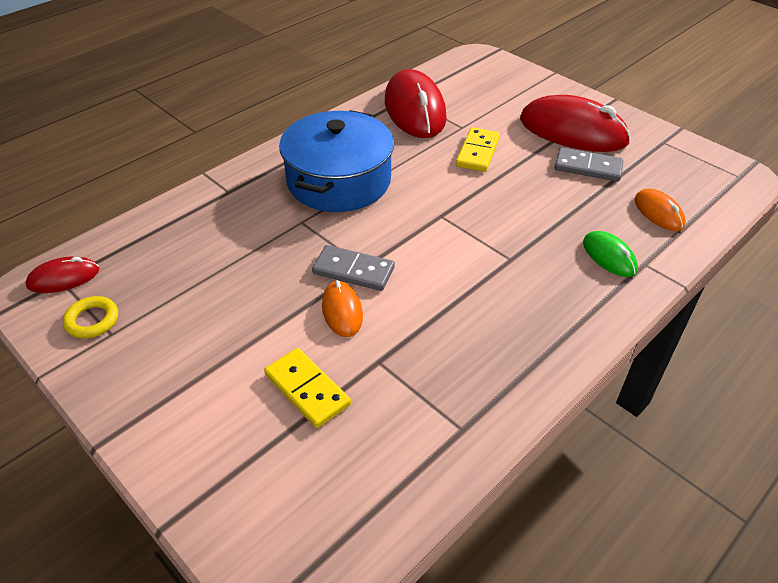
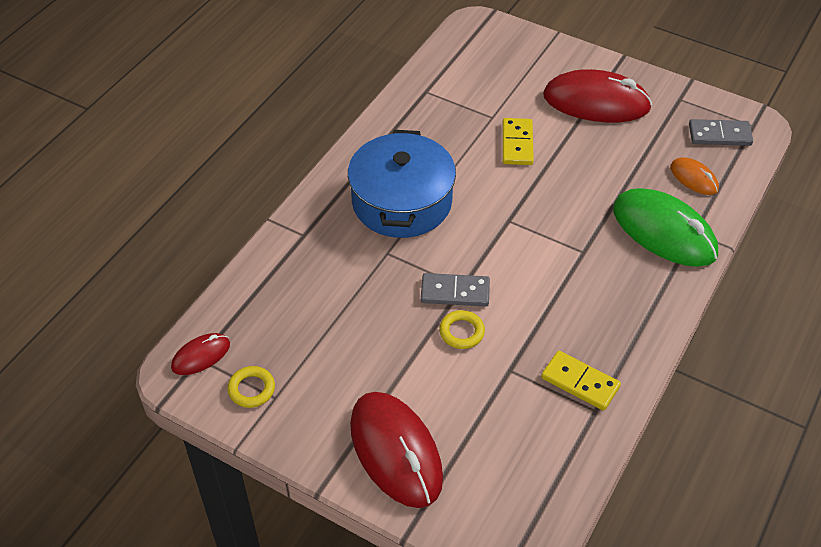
camera: 15 degrees left, 5 degrees up
yellow domino [264,348,351,428] -> yellow domino moved to [541,351,621,411]
orange mouse [322,280,363,337] -> yellow ring [439,310,485,349]
red mouse [385,69,447,138] -> red mouse moved to [350,392,443,508]
grey domino [555,147,624,182] -> grey domino moved to [689,119,753,146]
green mouse [583,231,638,277] -> green mouse [613,188,718,267], size x2.02

